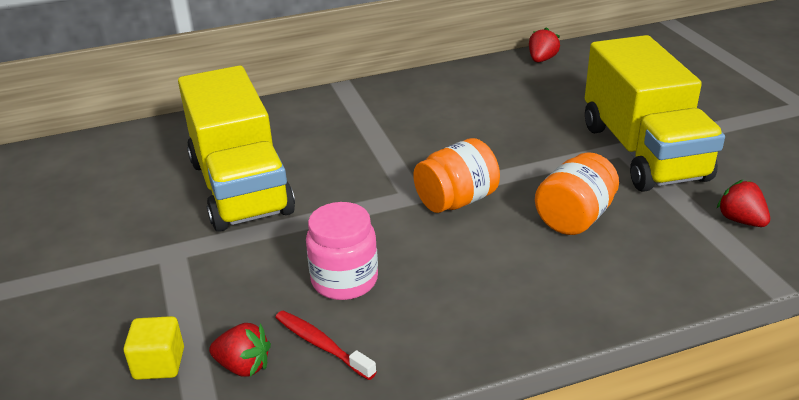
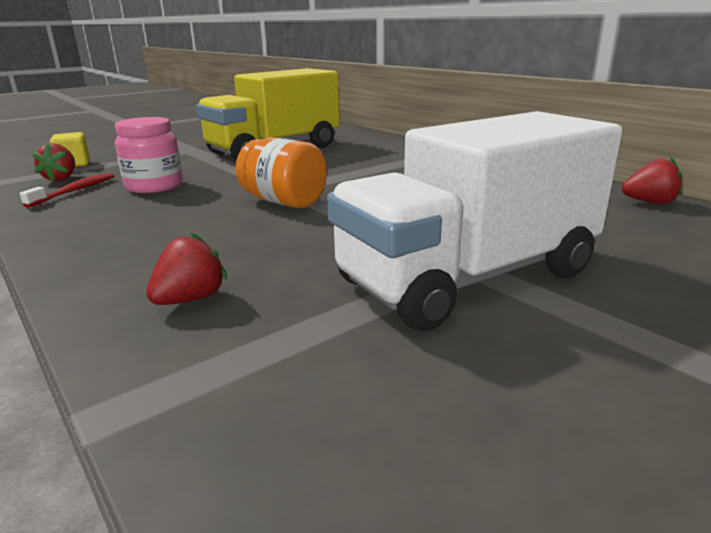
camera: 70 degrees right, 10 degrees down
orange jar [535,152,619,235] -> none
yellow truck [585,35,725,191] -> white truck [327,111,623,332]
red strawberry [717,180,770,227] -> red strawberry moved to [146,232,228,305]

